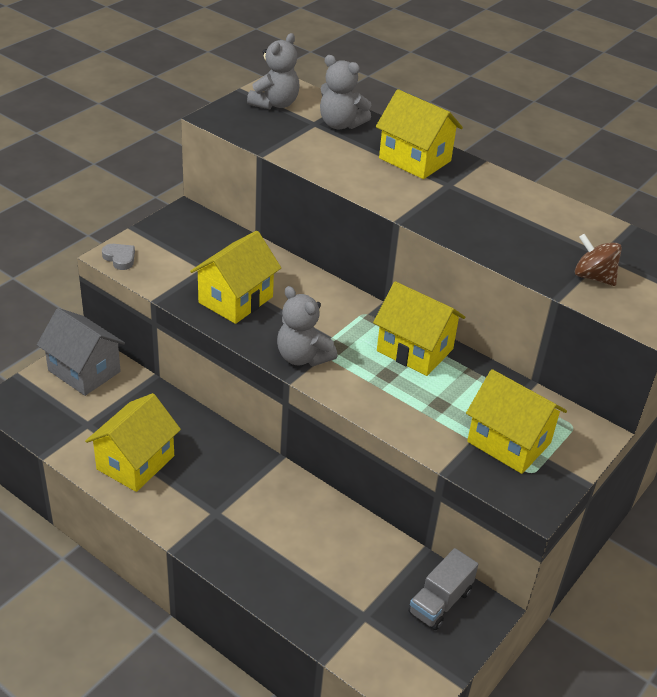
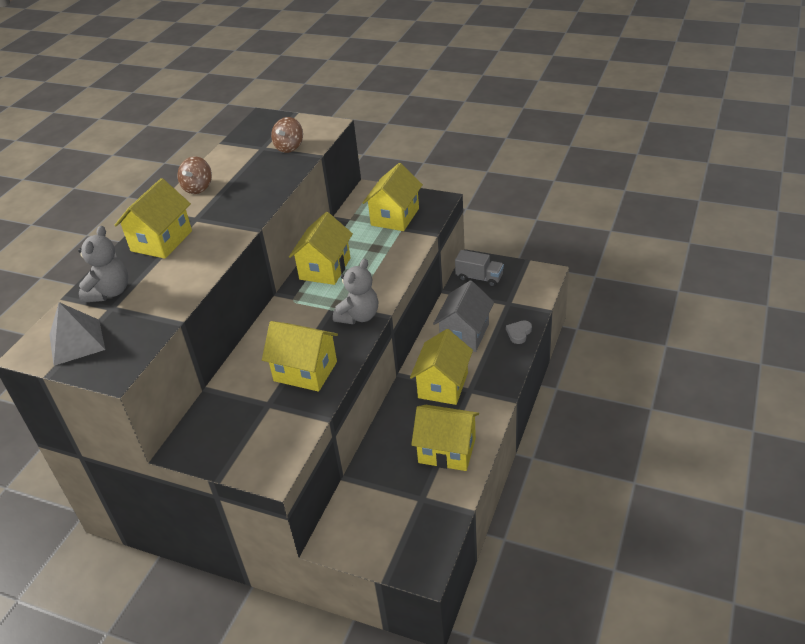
camera: 100 degrees left, 0 degrees up
grey house [37,308,125,396] -> grey house moved to [433,280,494,352]
grey heart [102,244,135,270] -> grey heart moved to [506,320,532,344]
grey teddy bear [247,33,300,109] -> grey pyramid [49,302,105,366]
none -> brown spinning top [177,156,212,194]
none -> yellow house [410,329,473,405]

